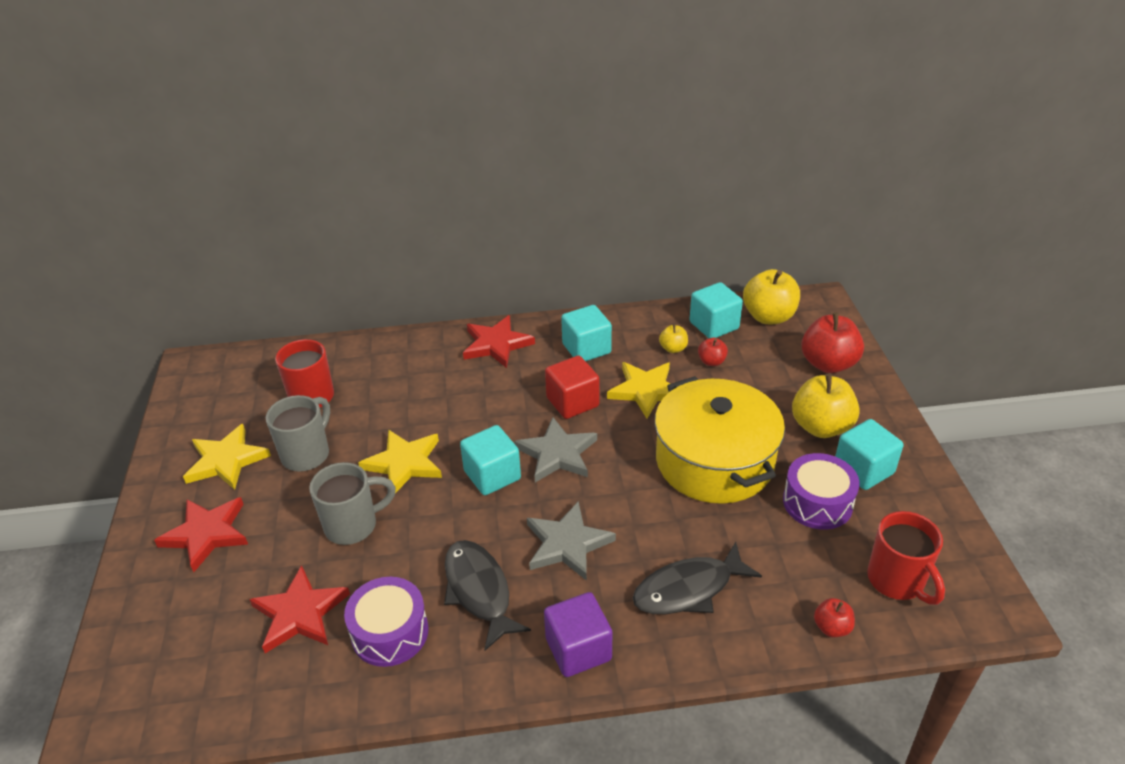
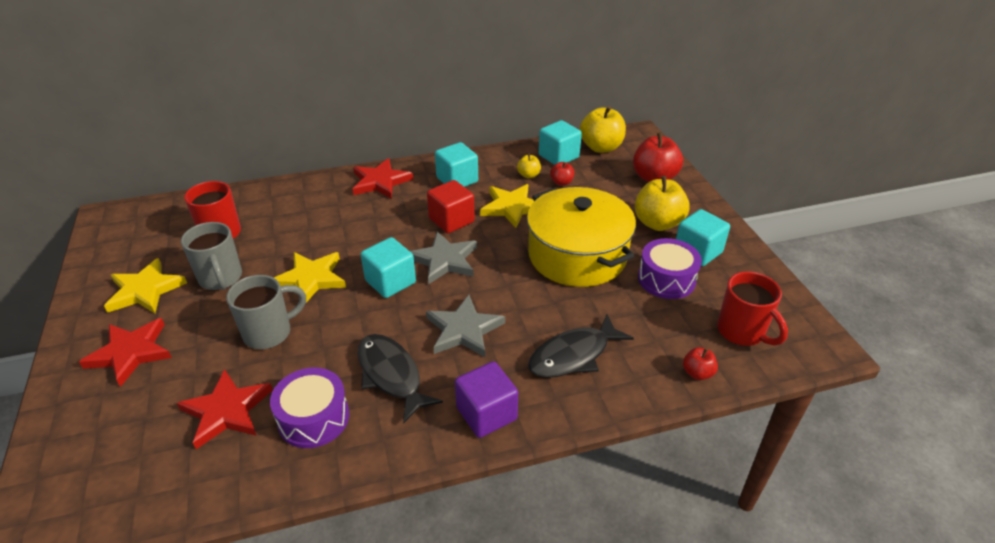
camera: 10 degrees left, 0 degrees up
grey mug [266,395,330,472] -> grey mug turned 135 degrees clockwise [181,222,242,290]

